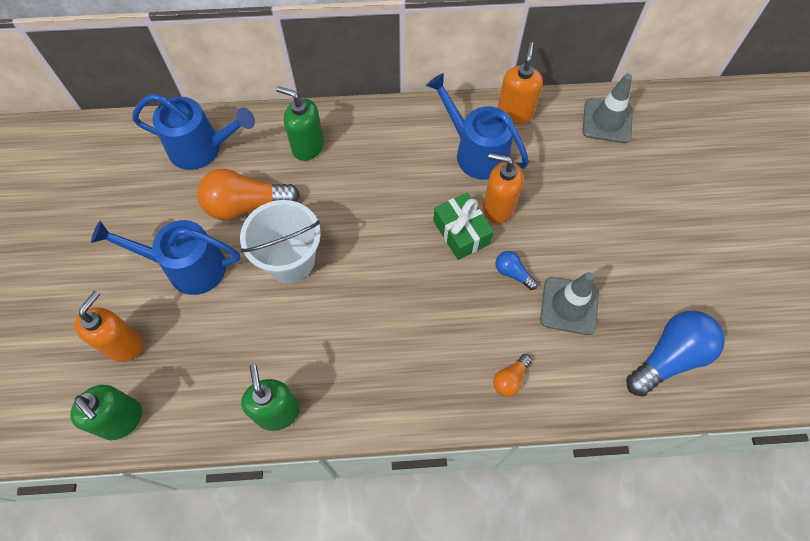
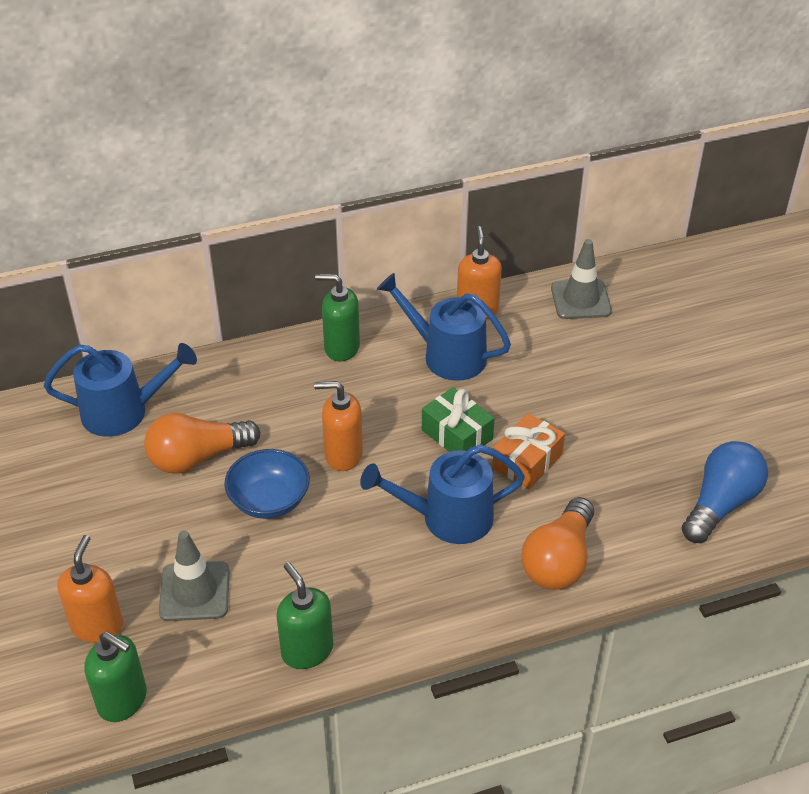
camera: 15 degrees left, 20 degrees down
blue watering can [91,220,240,295] -> blue watering can moved to [360,445,525,544]
white bucket [240,200,321,283] -> blue bowl [224,449,310,519]
green soap dispenser [276,86,324,161] -> green soap dispenser moved to [315,274,360,361]
orange soap dispenser [483,153,523,223] -> orange soap dispenser moved to [314,381,363,471]
orange light bulb [493,354,532,397] -> orange light bulb [521,497,594,590], size x2.06
blue light bulb [495,251,538,290] -> orange gift [492,413,565,489]
grey traffic cone [540,272,599,335] -> grey traffic cone moved to [159,531,230,621]

